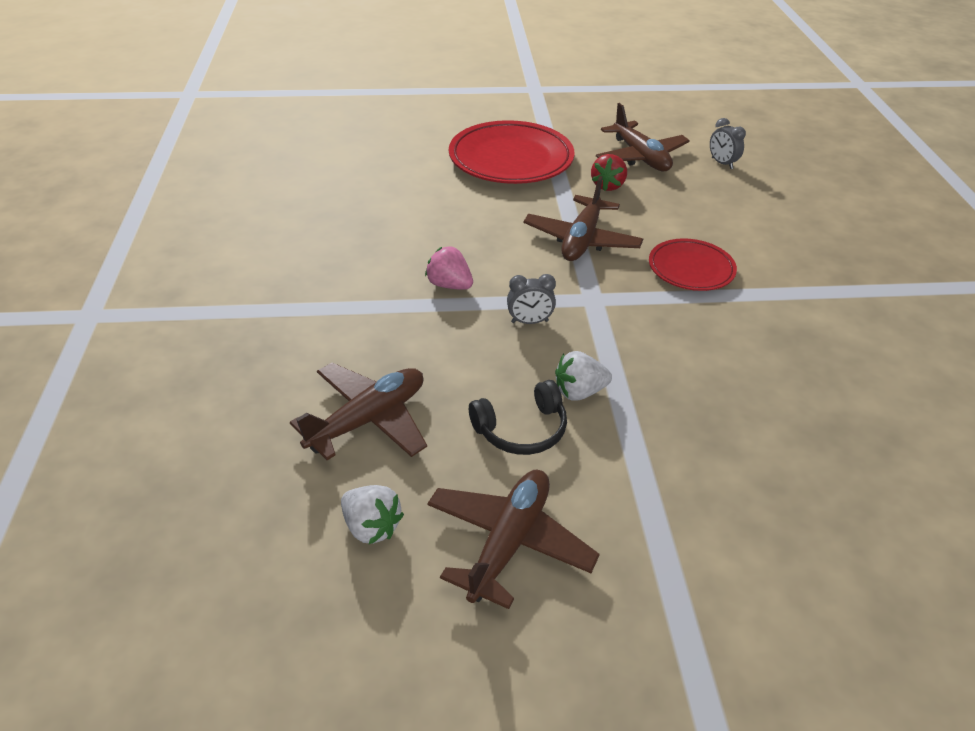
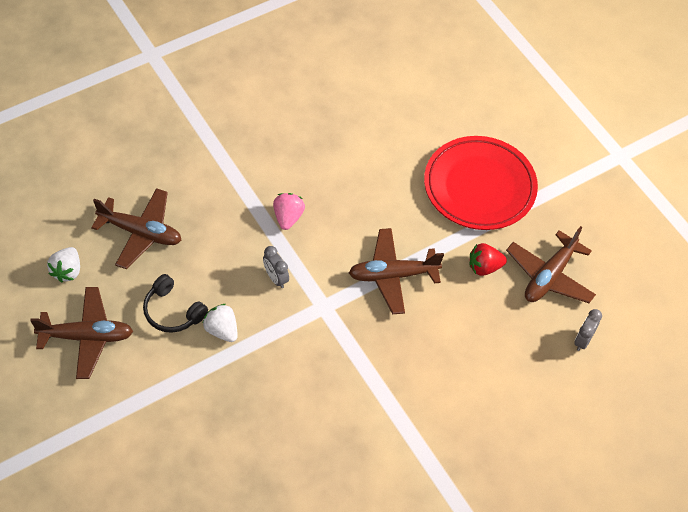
camera: 60 degrees right, 15 degrees up
red plate [649,238,737,291] -> none

